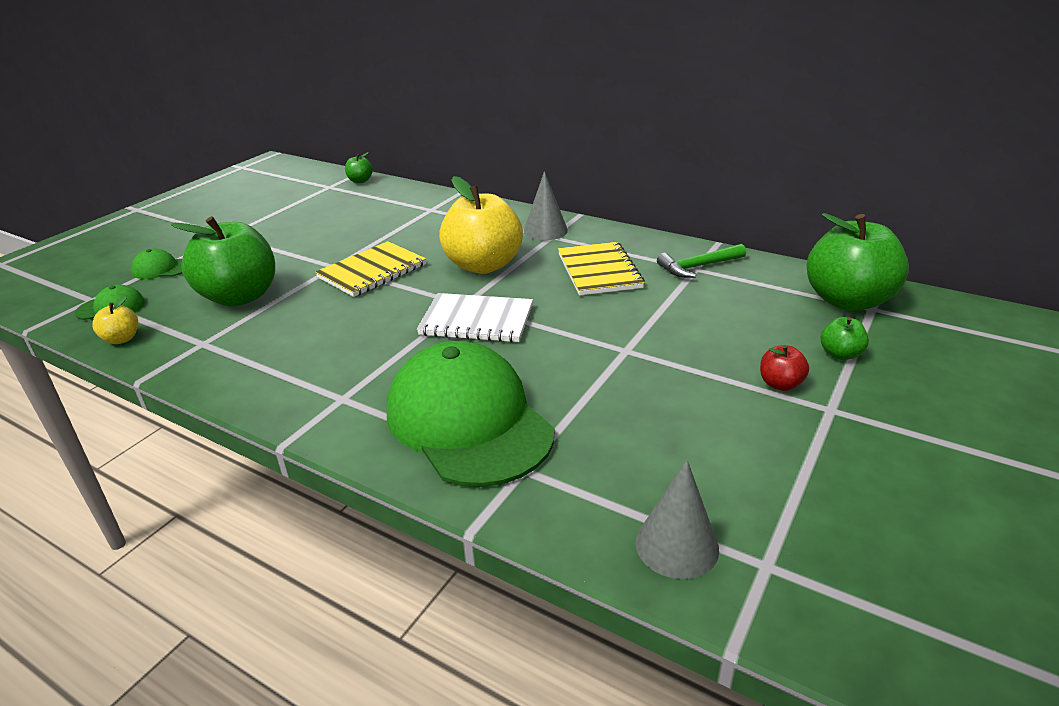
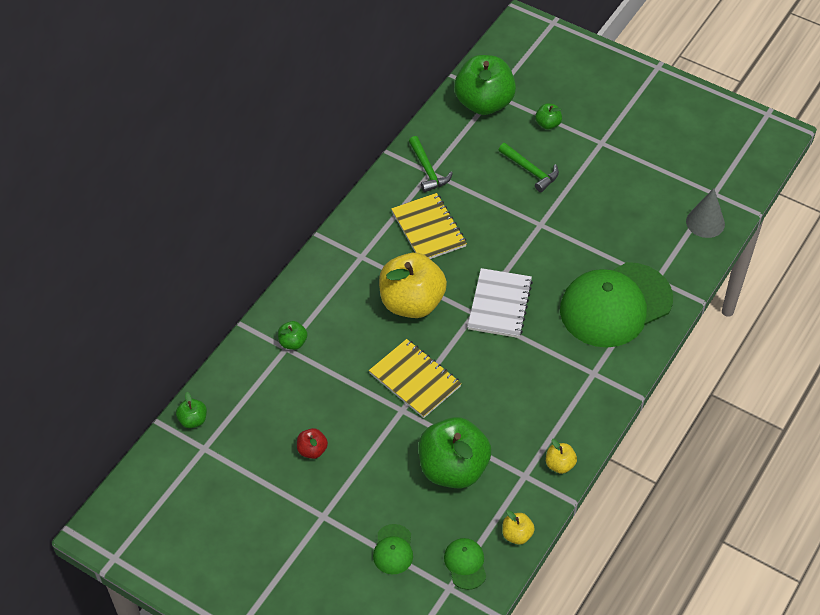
camera: 90 degrees left, 20 degrees up
grey cone [524,171,568,241] -> none
yellow notebook [558,242,645,295] -> yellow notebook turned 75 degrees clockwise [391,193,467,259]
red apple [760,345,809,391] -> red apple moved to [297,428,328,459]
none -> green apple [278,321,307,350]
none -> green hammer [499,143,559,192]
none -> yellow apple [546,439,577,474]

